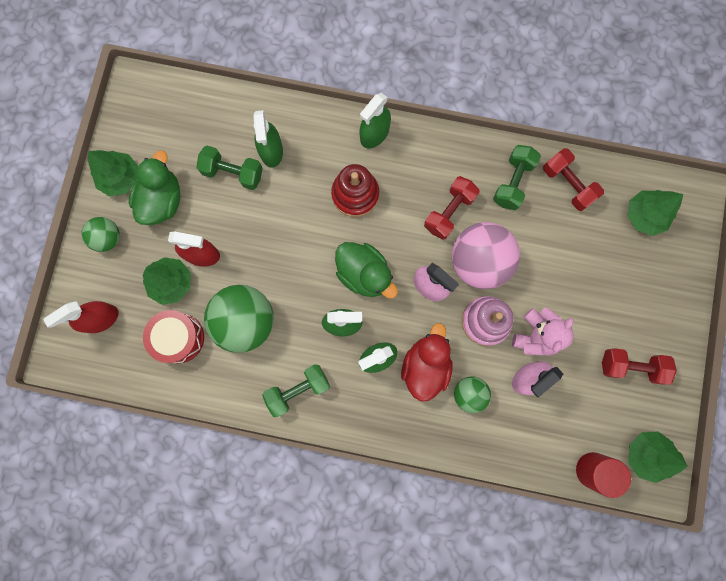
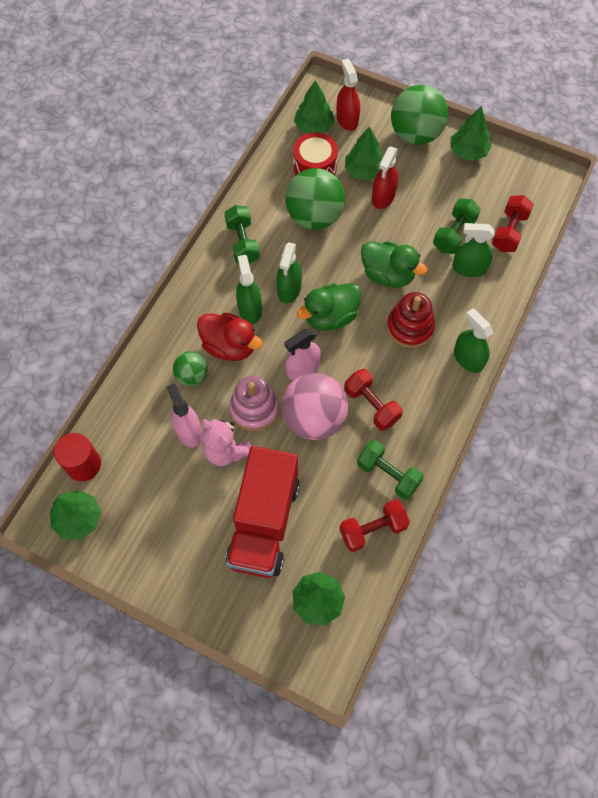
camera: 105 degrees right, 15 degrees down
green ball [81,217,120,252] -> green ball [391,85,448,145], size x1.85
green duck [129,150,181,225] -> green duck moved to [361,241,427,288]
red dumbbell [602,348,677,385] -> red dumbbell moved to [492,195,534,252]
none -> red truck [226,446,300,578]
none -> green tree [294,80,335,134]

